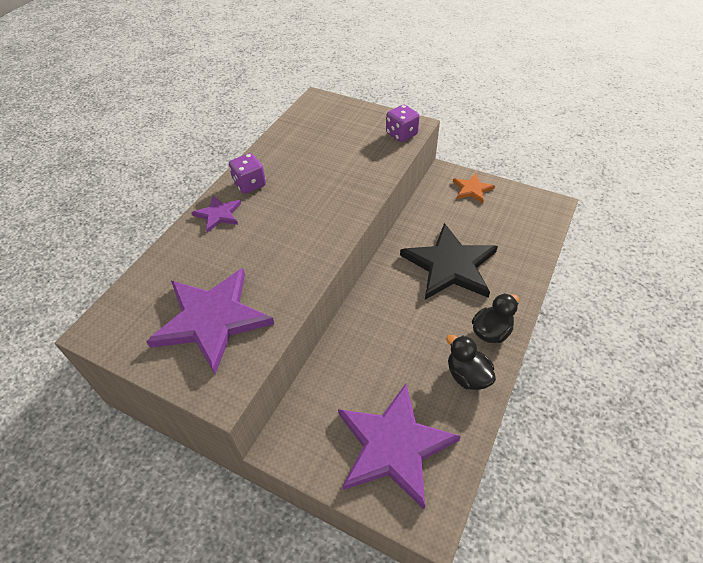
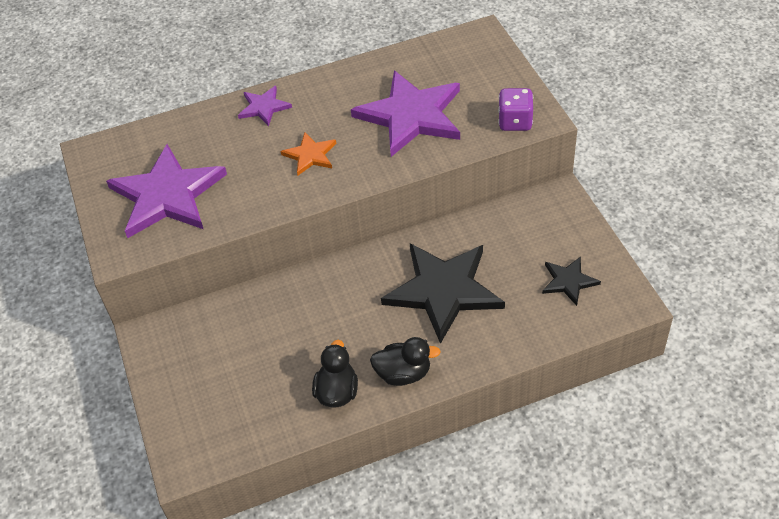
camera: 45 degrees right, 0 degrees up
purple dice [229,153,266,194] -> none
purple star [338,384,461,509] -> purple star moved to [351,70,460,157]
orange star [453,173,495,203] -> orange star moved to [281,132,336,176]
none -> black star [542,256,601,306]

